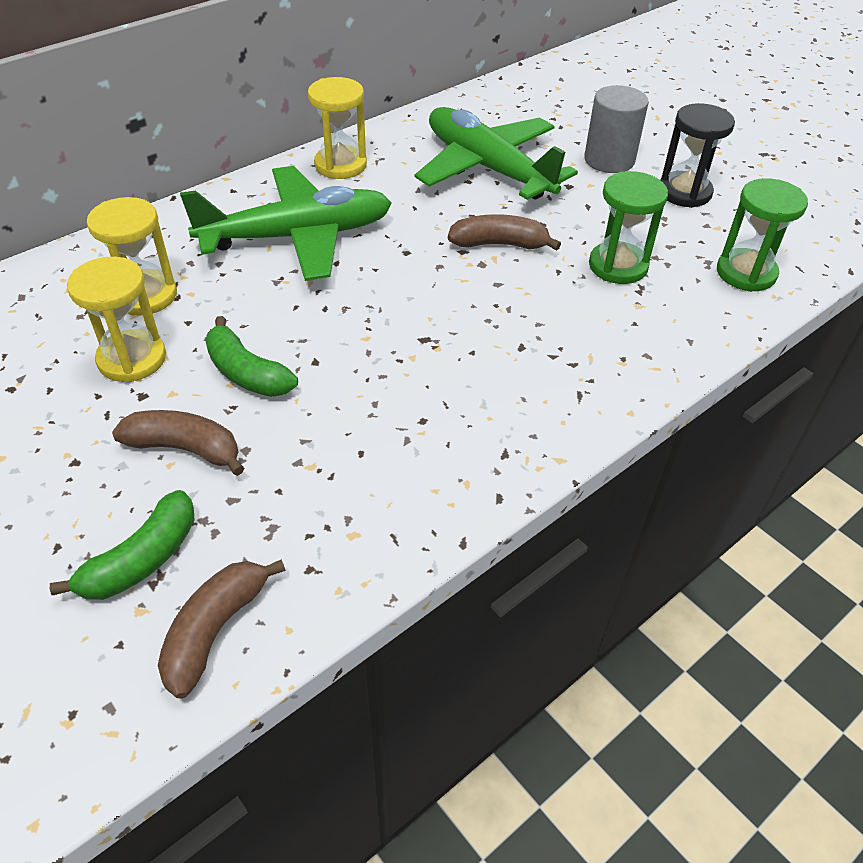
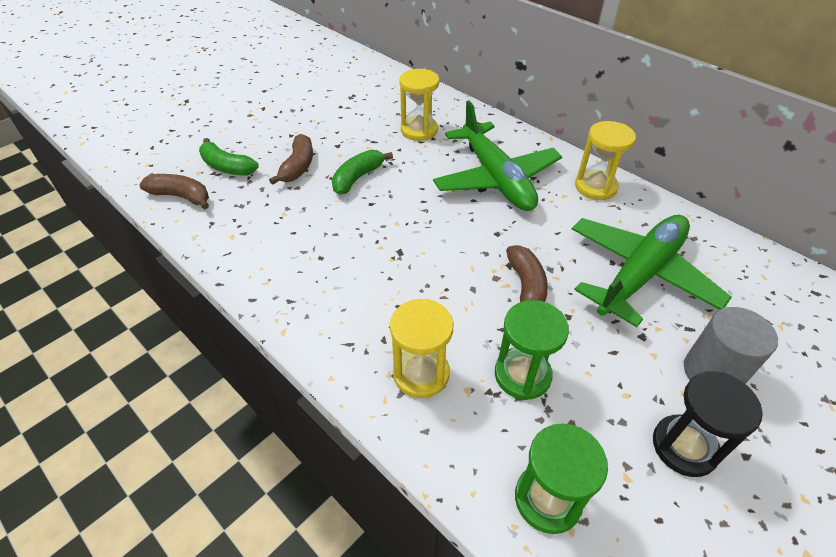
camera: 85 degrees right, 0 degrees up
yellow hourglass [67,257,166,382] -> yellow hourglass moved to [390,299,454,398]

